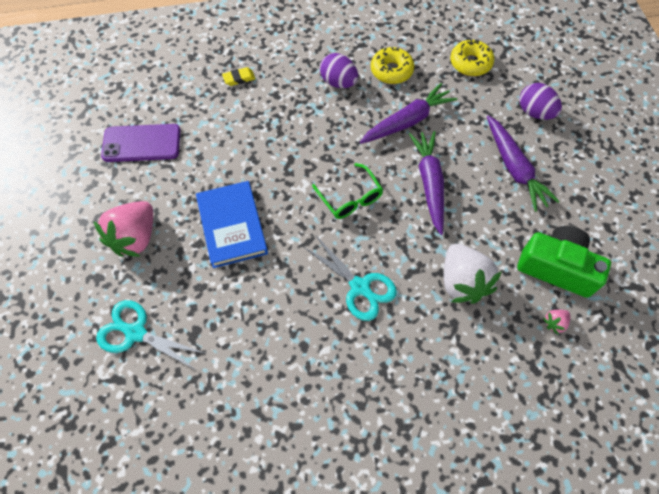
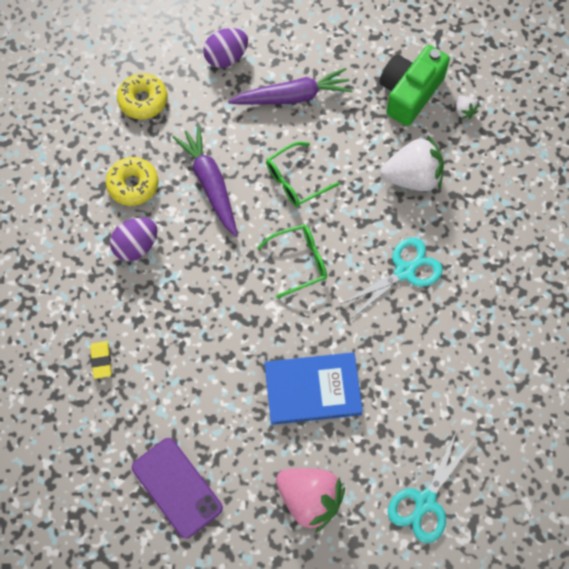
camera: 80 degrees left, 5 degrees up
purple phone [101,124,181,162] -> purple phone turned 45 degrees counterclockwise [132,438,223,539]
purple carrot [409,131,444,235] -> green glasses [266,142,340,207]
pink strawberry [543,310,570,335] -> white strawberry [456,96,479,119]

